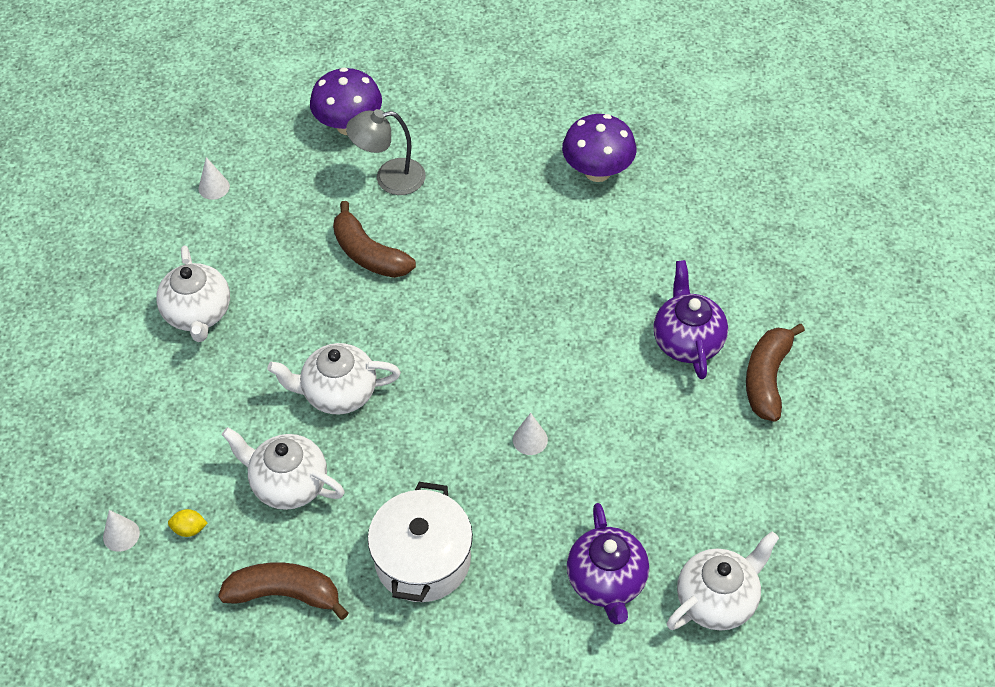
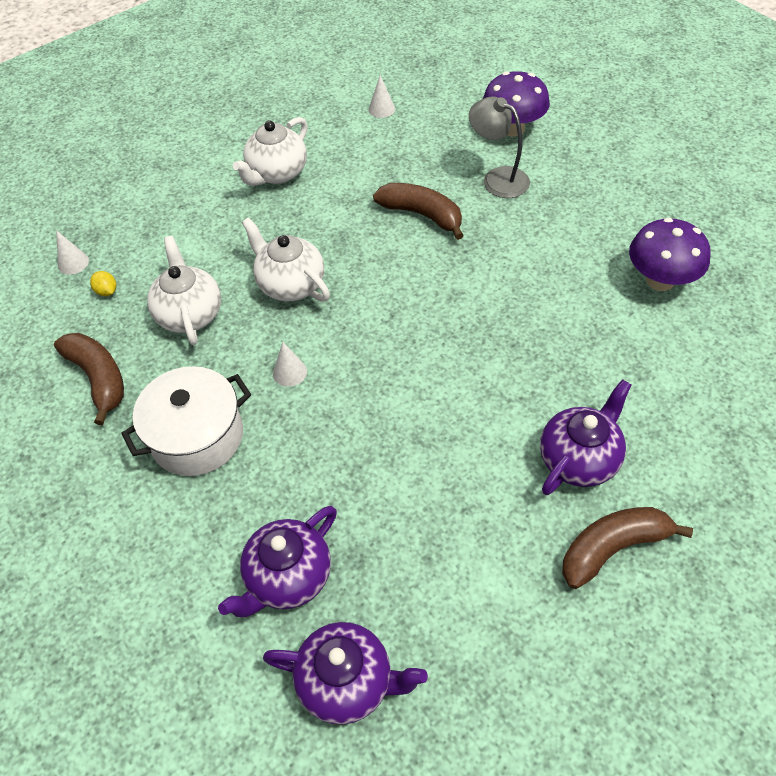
camera: 50 degrees right, 0 degrees up
brown banana [333,201,416,278] -> brown banana turned 120 degrees clockwise [373,183,464,240]
white cone [513,413,548,455] -> white cone moved to [273,342,307,387]
white teapot [667,531,779,631] -> purple teapot [263,622,428,725]

